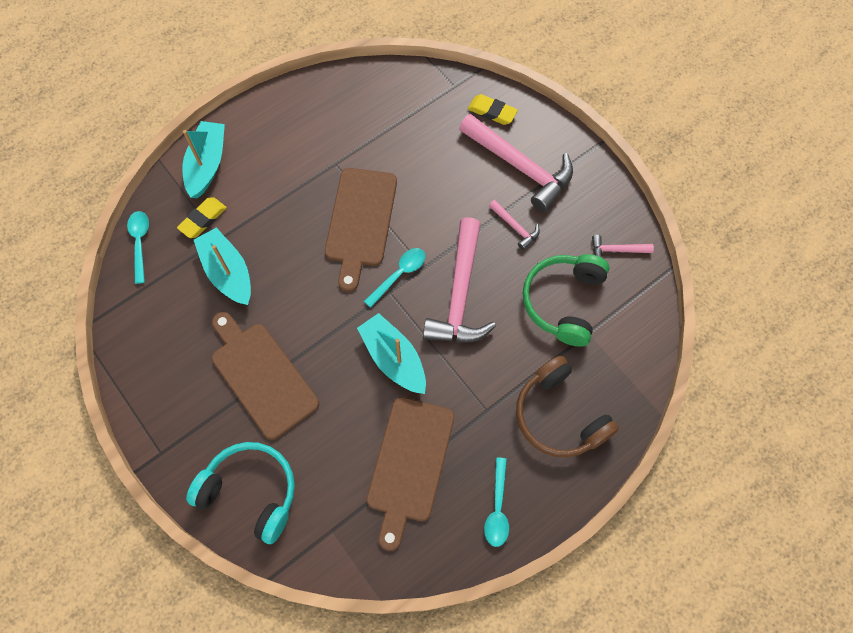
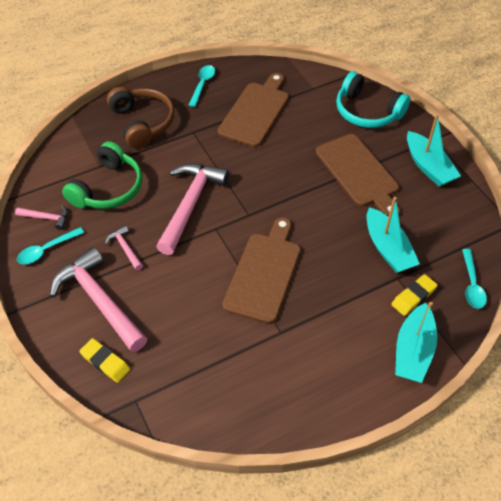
camera: 170 degrees left, 15 degrees down
turquoise boat [357,313,426,394] -> turquoise boat moved to [407,114,461,187]
turquoise spoon [364,248,425,308] -> turquoise spoon moved to [17,227,84,264]

